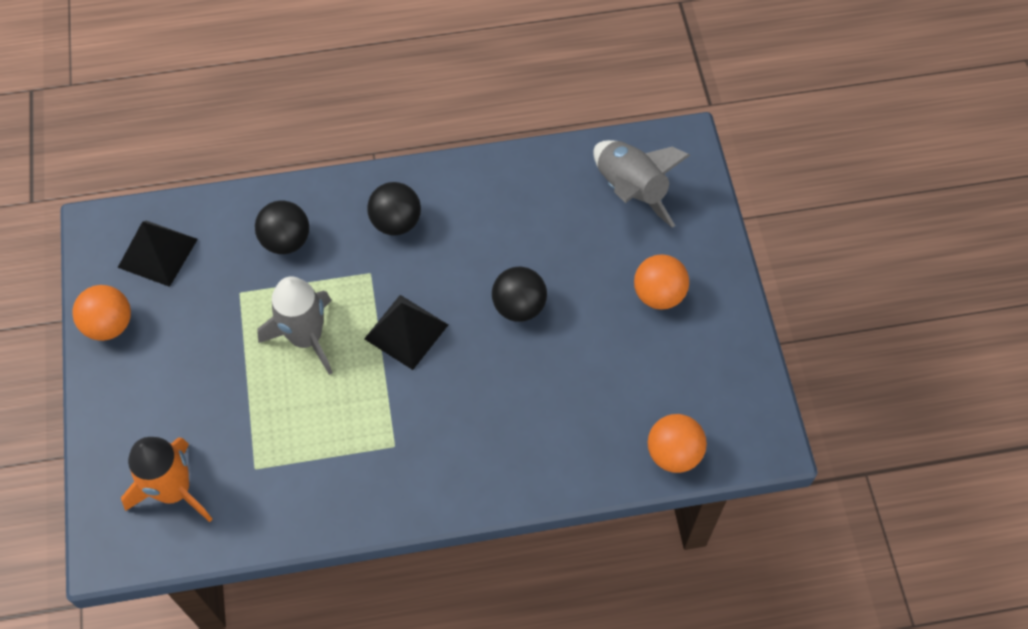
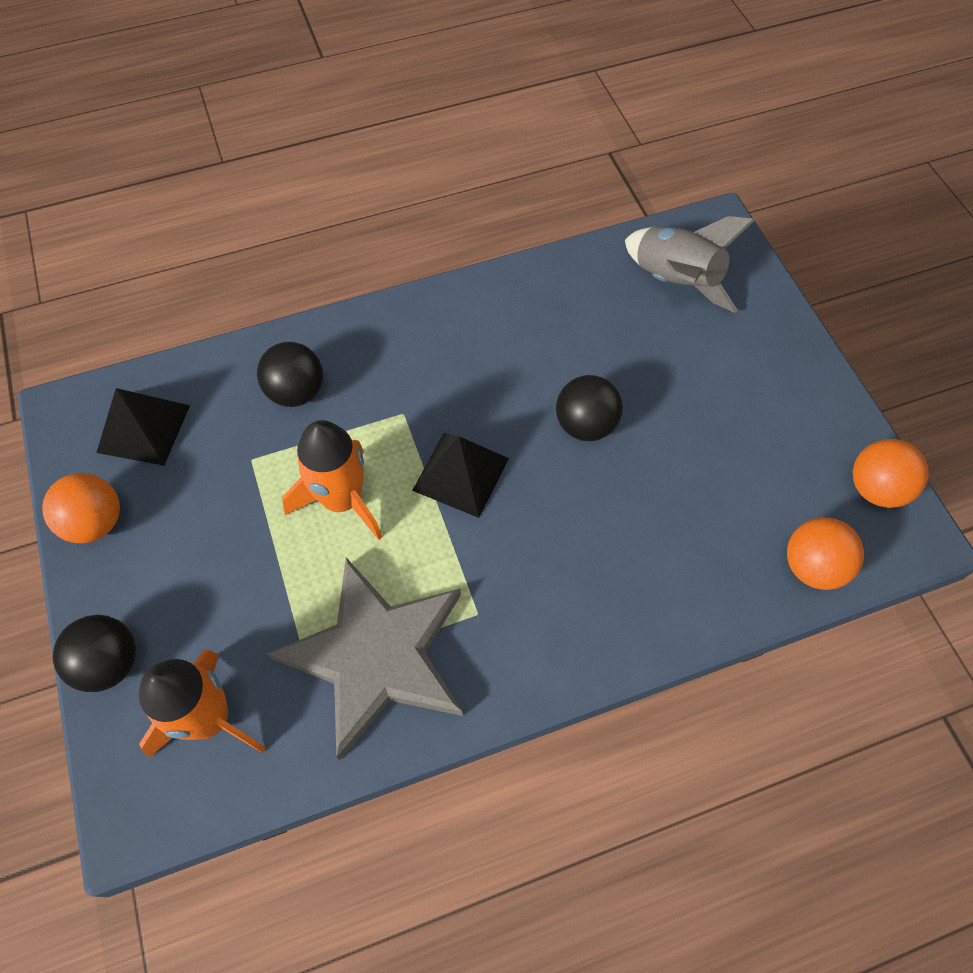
camera: 10 degrees left, 0 degrees up
grey rocket [257,276,333,375] -> orange rocket [282,420,383,540]
black ball [367,182,421,235] -> black ball moved to [53,615,136,692]
orange ball [634,254,689,310] -> orange ball moved to [853,439,928,508]
none -> grey star [267,557,463,760]

